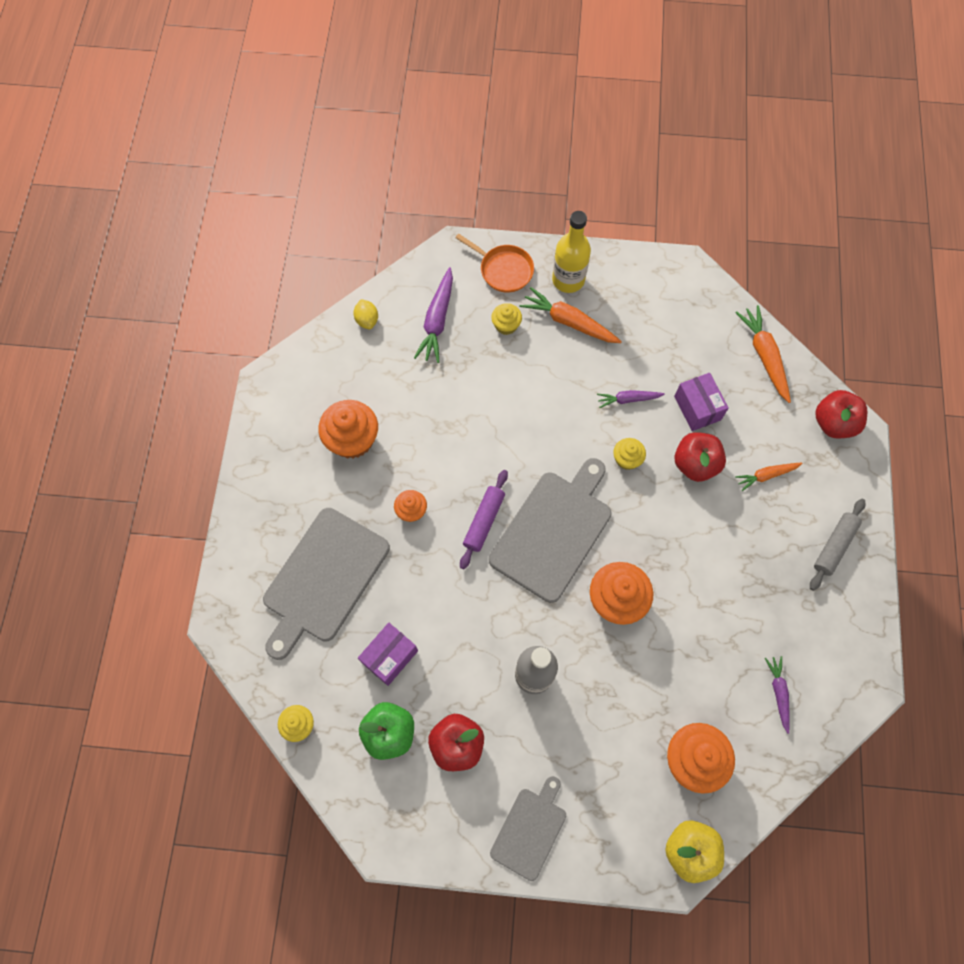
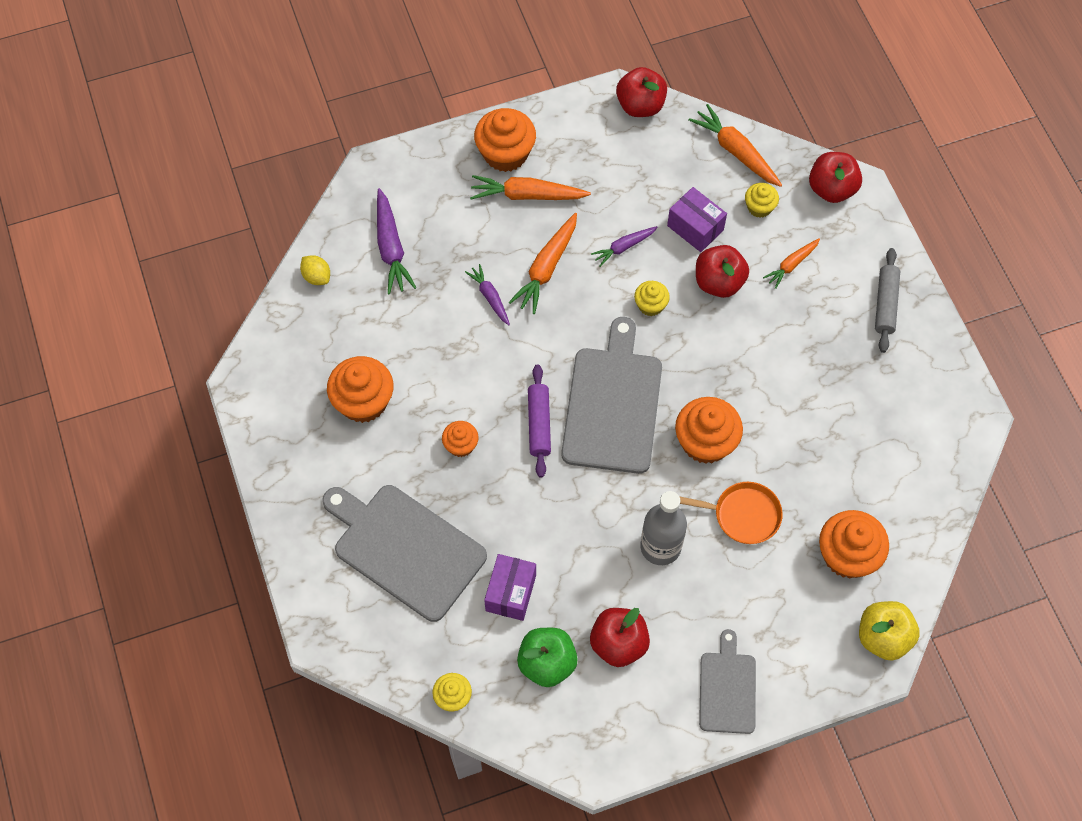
camera: 25 degrees left, 5 degrees down
grey cutting board [263,508,390,660] -> grey cutting board turned 120 degrees clockwise [322,485,487,622]
orange pan [455,233,534,293] -> orange pan moved to [679,482,783,544]
yellow cupcake [491,303,522,335] -> yellow cupcake moved to [745,183,779,218]
yellow bottle [552,211,591,293] -> orange cupcake [474,108,536,172]
purple carrot [765,656,790,734] -> purple carrot moved to [465,264,510,325]
none -> orange carrot [509,213,577,314]
none -> red apple [616,67,667,117]

